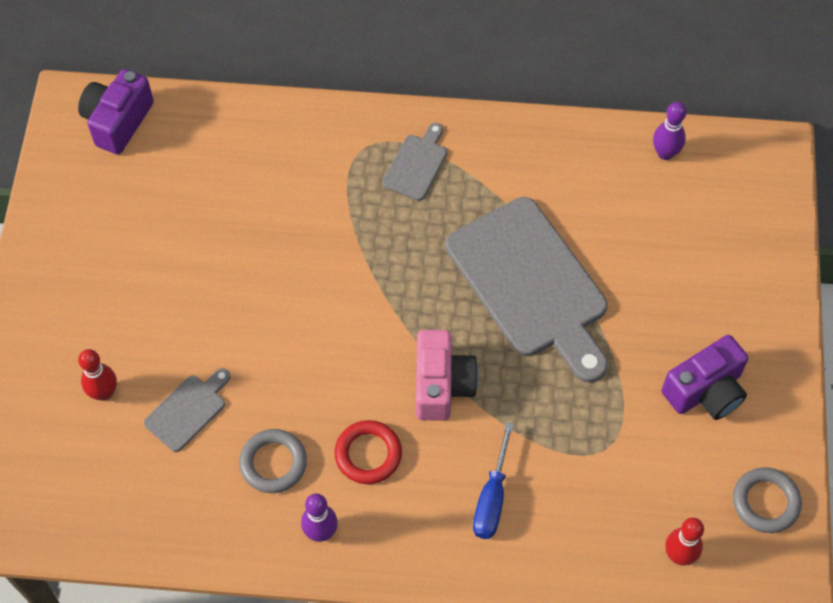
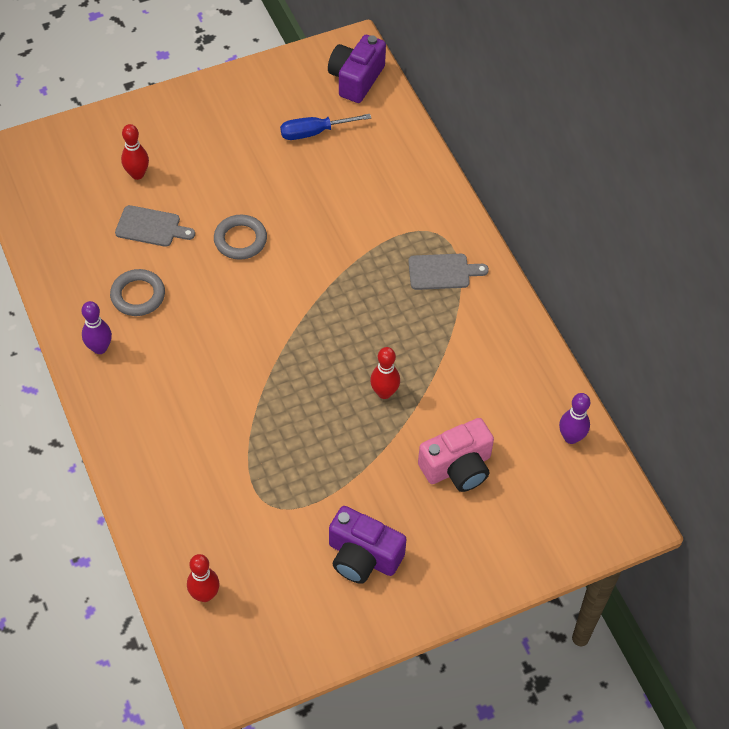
camera: 60 degrees right, 5 degrees down
purple camera [78,69,154,154] -> purple camera turned 60 degrees counterclockwise [328,35,386,103]
red ring [335,420,402,484] -> none
pink camera [416,330,478,421] -> pink camera moved to [418,418,494,492]
grey cutting board [445,197,608,383] -> red bowling pin [370,347,400,399]
blue screwdriver [473,422,514,539] -> blue screwdriver moved to [280,114,371,140]
grey ring [733,467,802,533] -> grey ring moved to [214,215,267,260]

